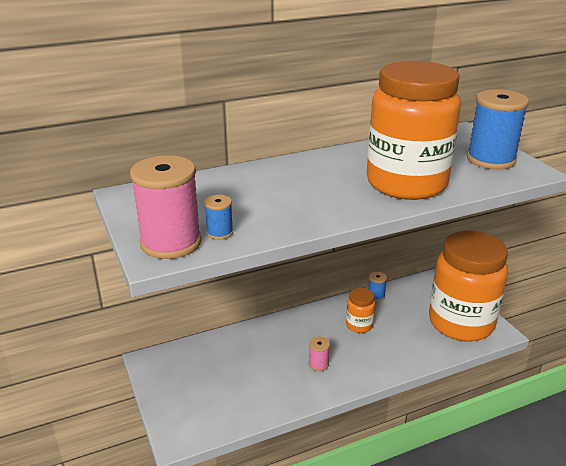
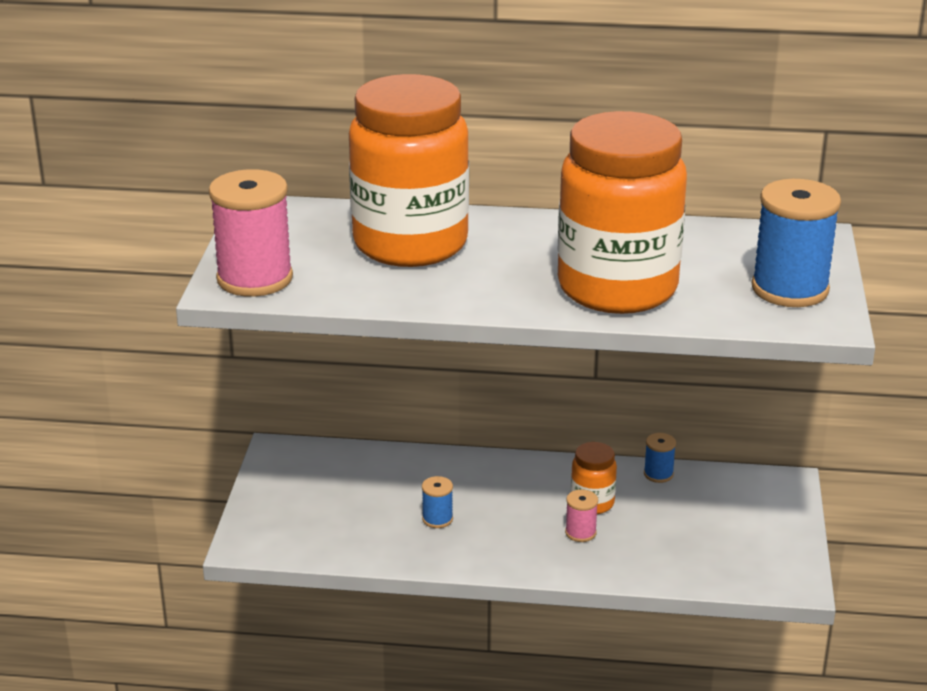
camera: 30 degrees right, 0 degrees up
blue spool [204,195,233,240] -> blue spool moved to [422,476,453,528]
pink spool [309,337,330,371] -> pink spool moved to [565,489,598,542]
orange jar [429,231,508,342] -> orange jar moved to [349,74,469,267]

